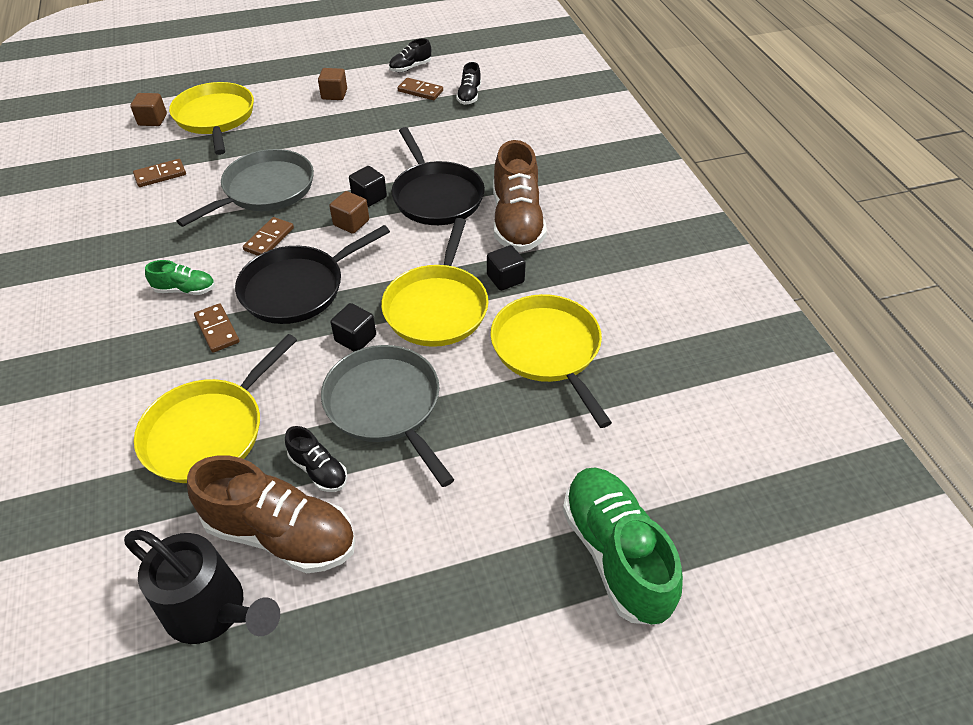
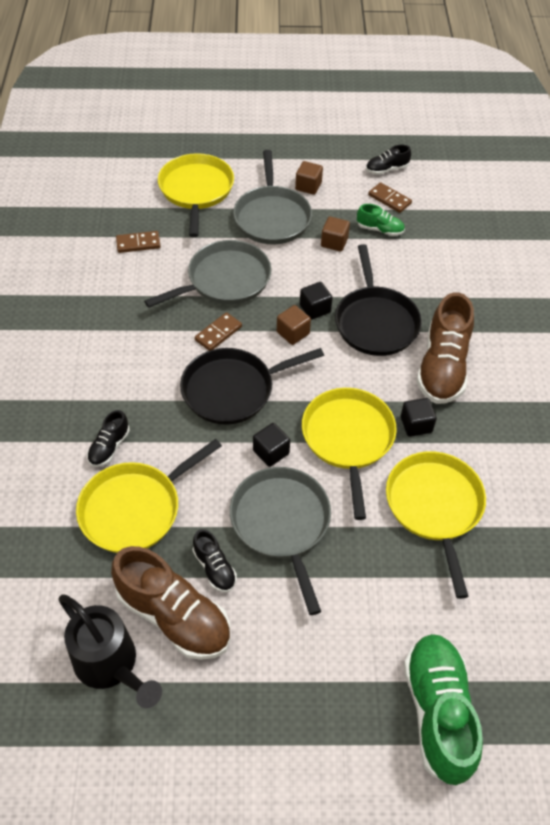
camera: 15 degrees right, 5 degrees up
brown cube [130,93,167,126] -> brown cube moved to [321,216,350,252]
green shoe [145,260,215,295] -> green shoe moved to [357,204,405,236]
brown domino [194,303,240,353] -> none
yellow pan [381,218,489,347] -> yellow pan turned 150 degrees clockwise [302,388,397,520]
black shoe [456,62,481,105] -> black shoe moved to [87,410,130,467]
none -> grey pan [233,150,312,244]

